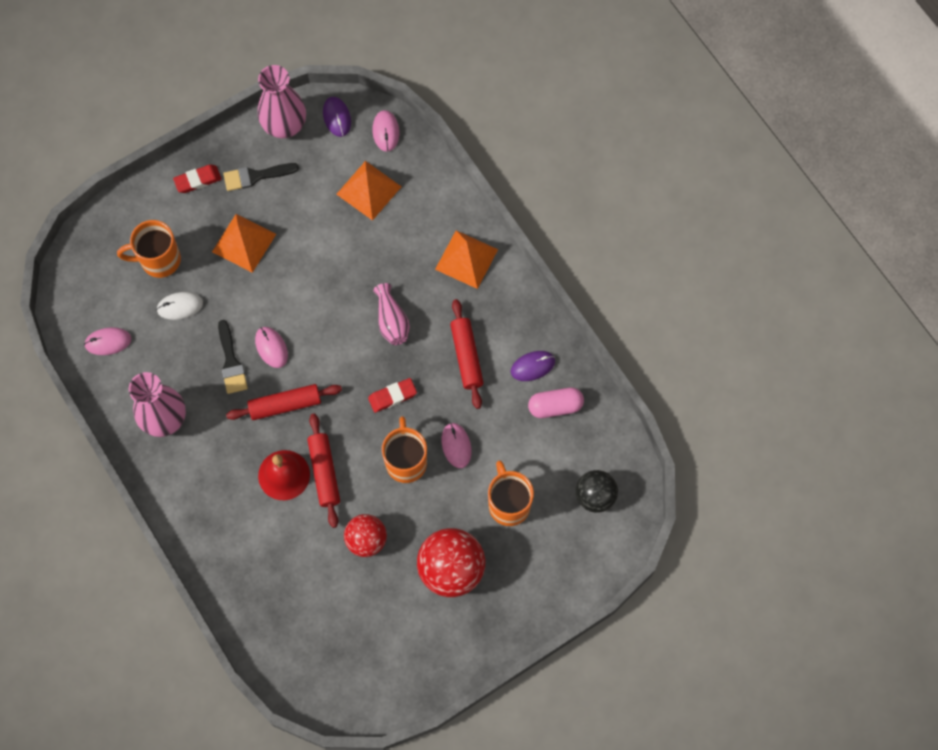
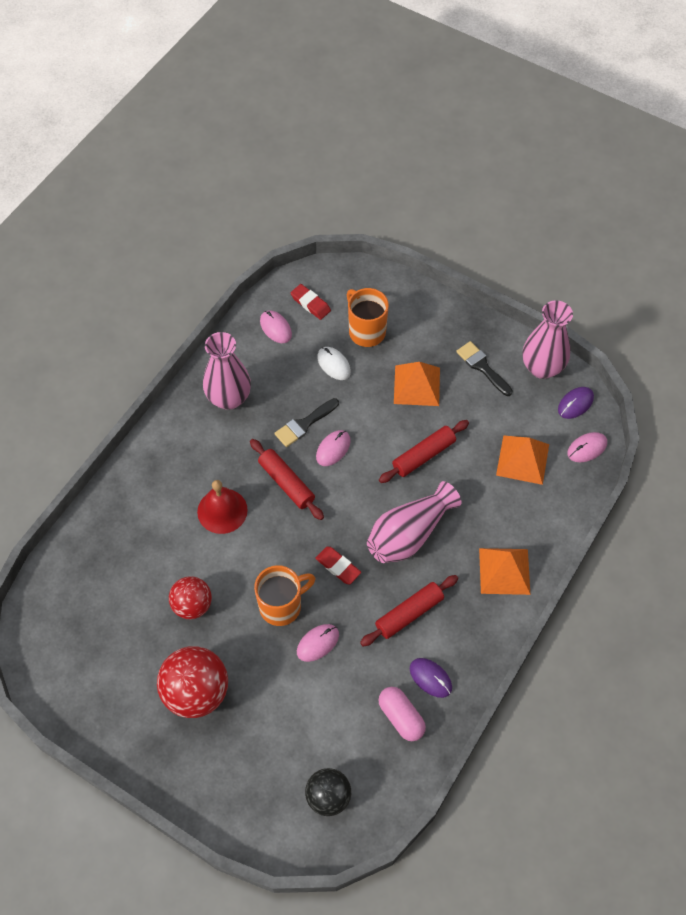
camera: 65 degrees right, 10 degrees down
red eraser [173,165,222,193] -> red eraser moved to [291,284,331,320]
red rolling pin [307,413,340,528] -> red rolling pin moved to [379,420,469,483]
pink vase [373,283,410,345] -> pink vase [367,481,461,563], size x1.64
orange mug [488,461,534,526] -> none

